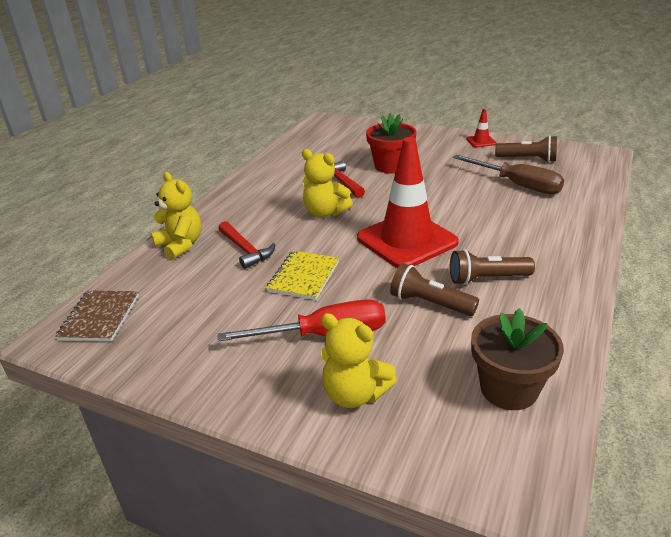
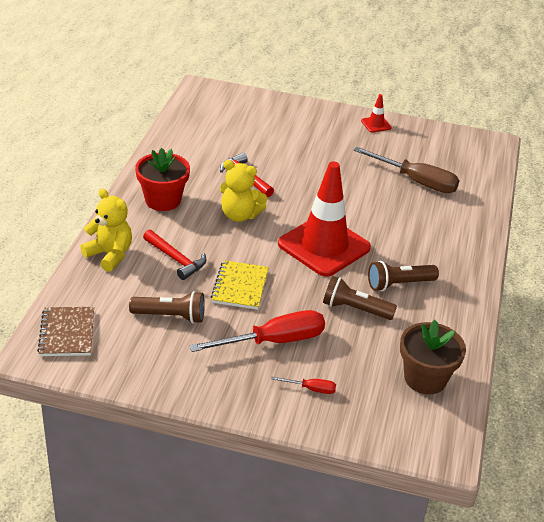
camera: 15 degrees left, 5 degrees up
yellow teddy bear [321,313,397,408] -> red screwdriver [271,376,336,394]
red flower pot [366,113,416,173] -> red flower pot moved to [135,148,190,211]
brown flashlight [495,135,557,162] -> brown flashlight moved to [129,291,205,324]

